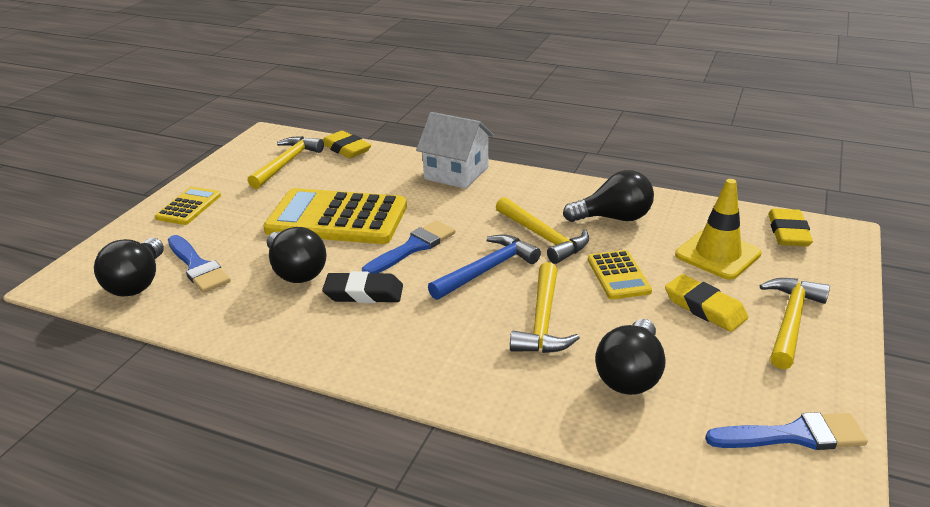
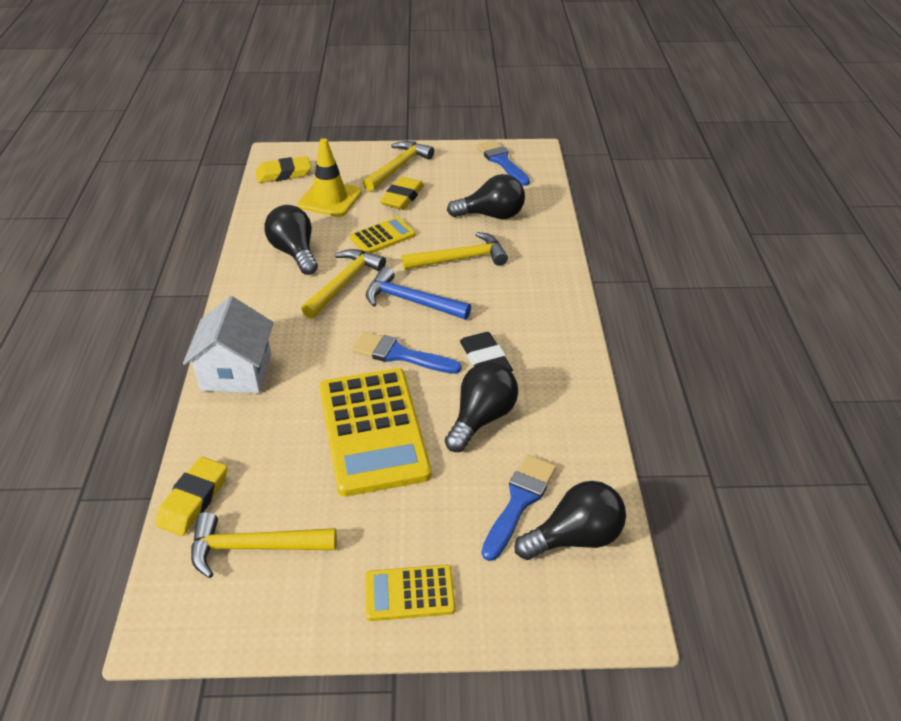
camera: 115 degrees left, 10 degrees up
yellow hammer [760,278,830,369] -> yellow hammer turned 120 degrees clockwise [363,141,434,191]

